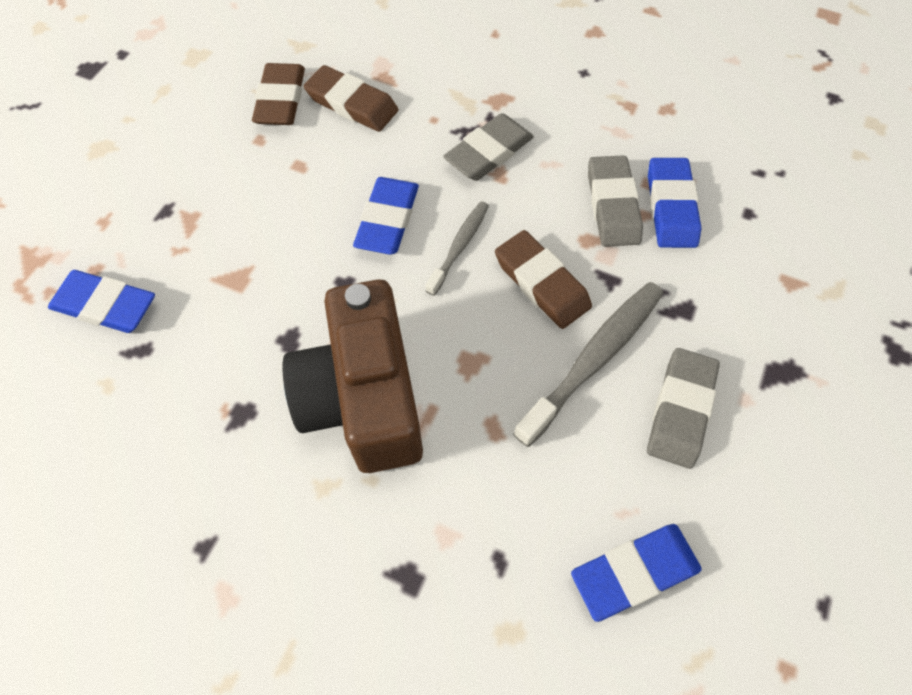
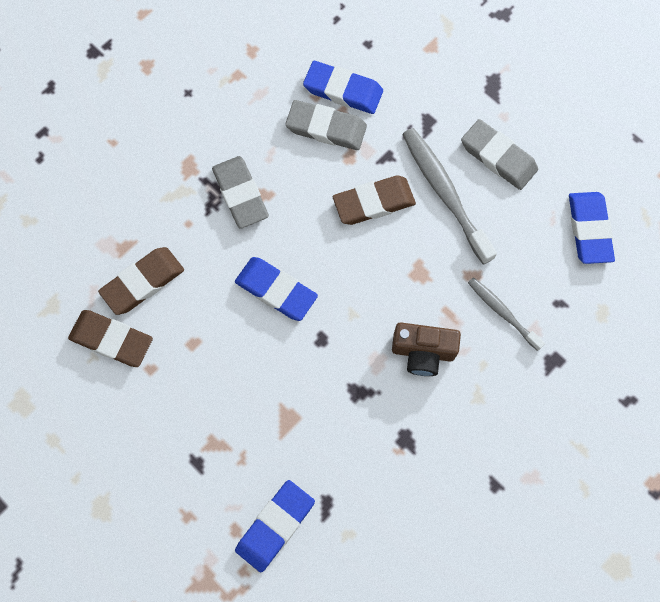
camera: 70 degrees left, 10 degrees up
brown camera [282,279,423,473] -> brown camera [392,323,461,376], size x0.54
grey toothbrush [426,201,489,296] -> grey toothbrush moved to [468,277,545,351]

